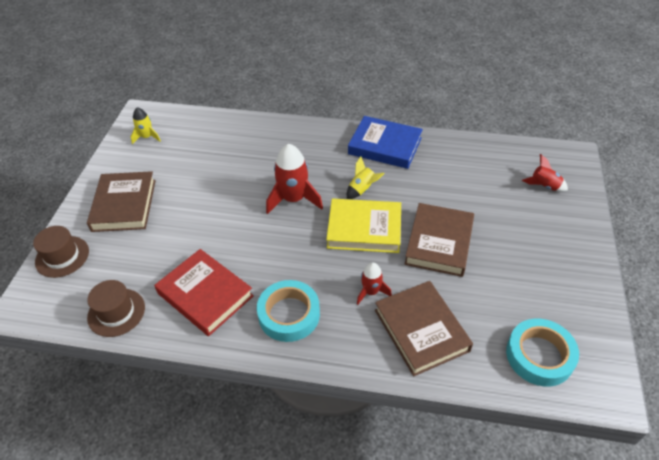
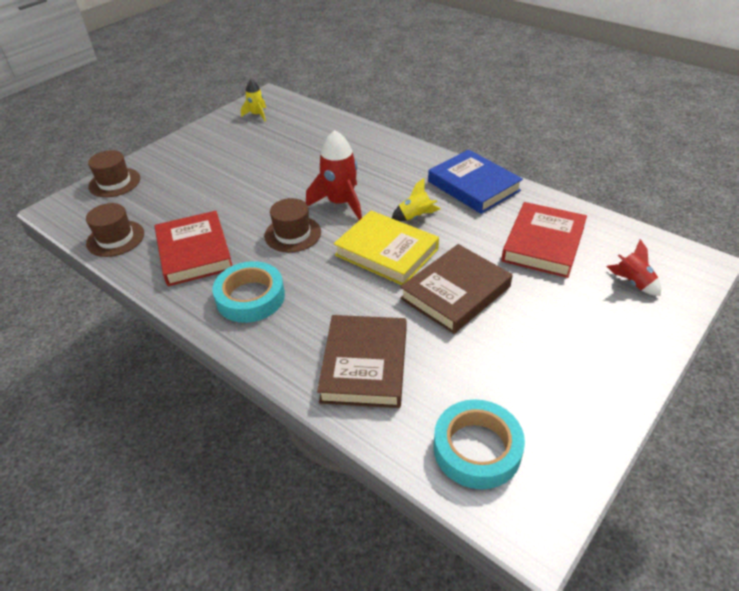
camera: 30 degrees right, 5 degrees down
brown book [87,171,156,232] -> none
red rocket [357,262,392,305] -> none
none -> brown hat [264,198,321,253]
none -> red book [501,202,587,278]

